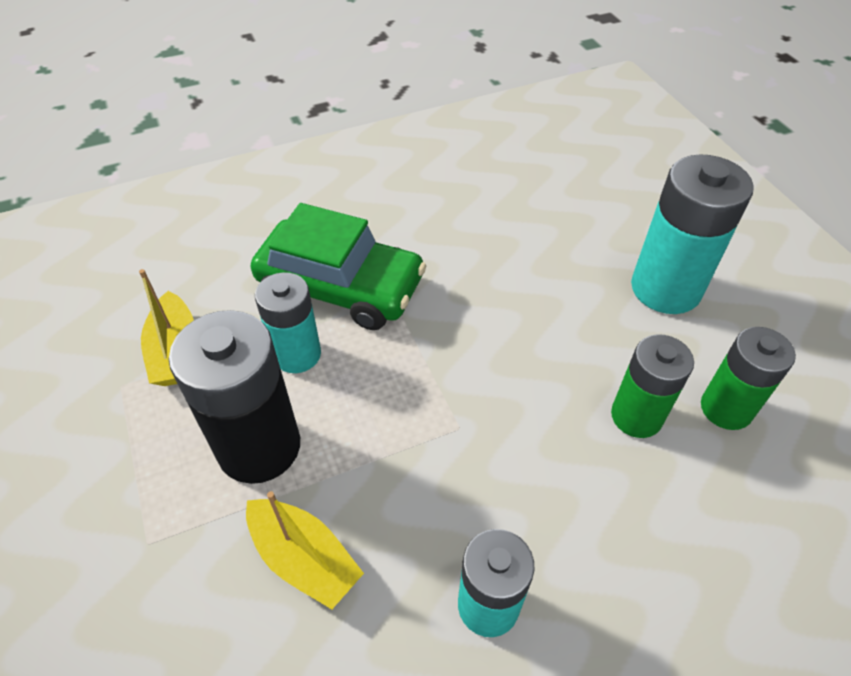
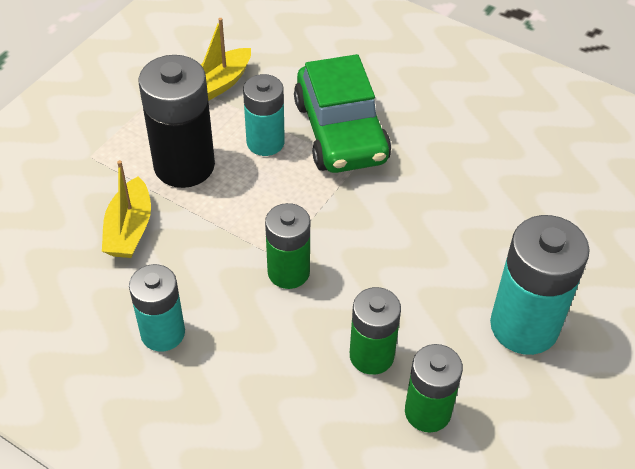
camera: 55 degrees right, 0 degrees up
none -> green battery [265,203,310,289]

